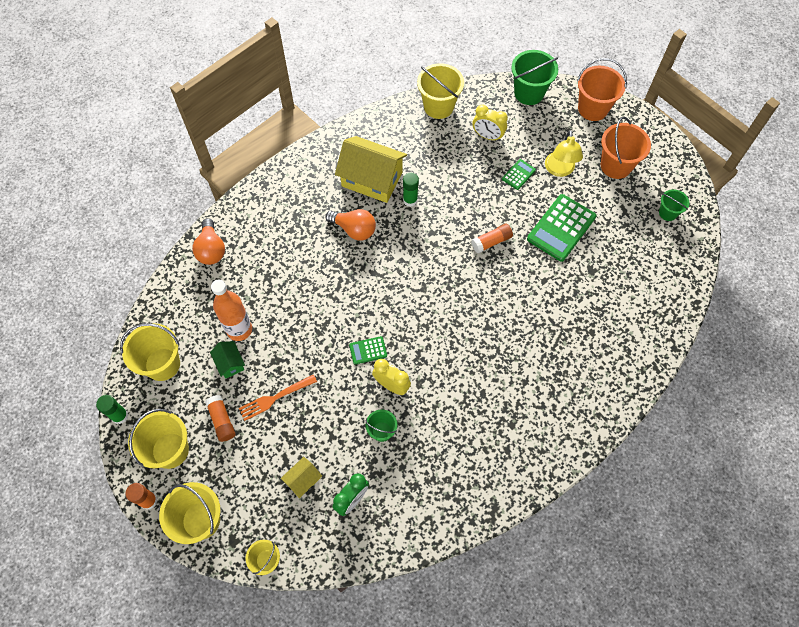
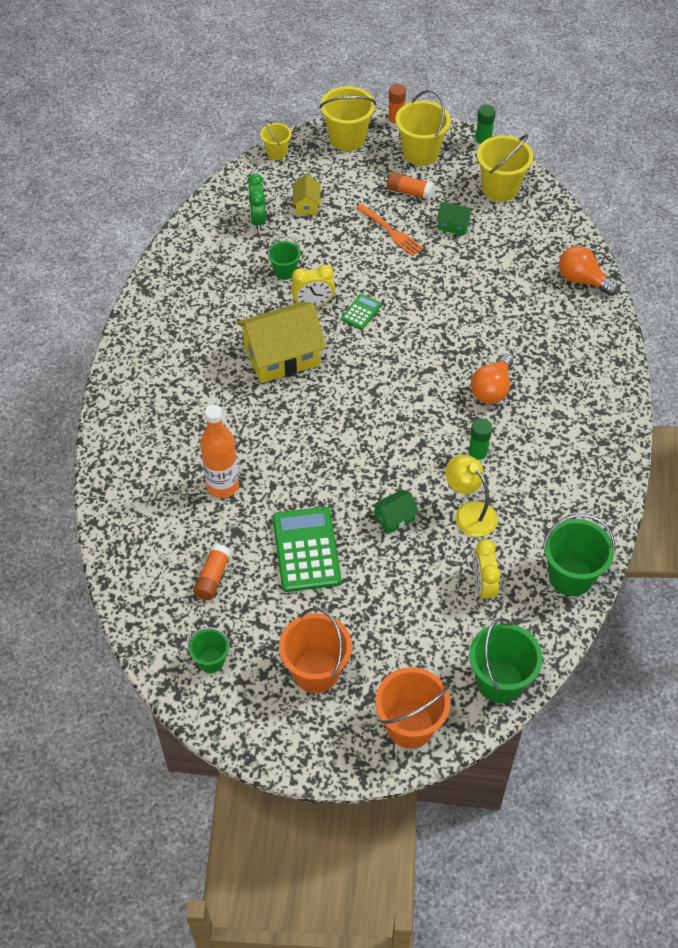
camera: 135 degrees right, 10 degrees down
orange bottle [211,280,252,341] -> orange bottle moved to [200,405,239,498]
orange fork [239,374,317,421] -> orange fork turned 120 degrees clockwise [356,204,424,256]
orange light bulb [325,209,376,241] -> orange light bulb turned 45 degrees counterclockwise [471,354,513,404]
yellow house [335,136,407,203] -> yellow house moved to [236,302,326,383]
yellow bucket [417,63,464,119] -> green bucket [542,514,615,596]
orange glue stick [471,224,513,253] -> orange glue stick moved to [193,544,231,600]
yellow clock [473,105,508,141] -> yellow clock turned 75 degrees counterclockwise [473,539,500,603]
green calculator [502,159,536,190] -> none
yellow lamp [545,130,583,177] -> yellow lamp moved to [445,455,498,537]
none -> green house [371,490,419,534]

